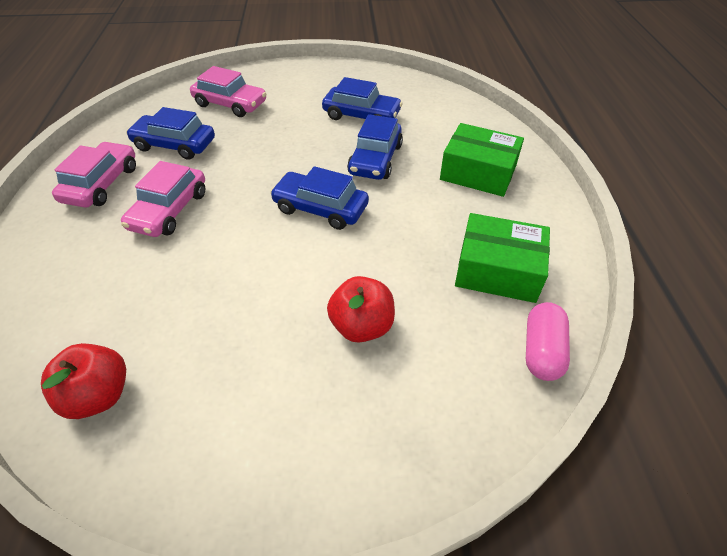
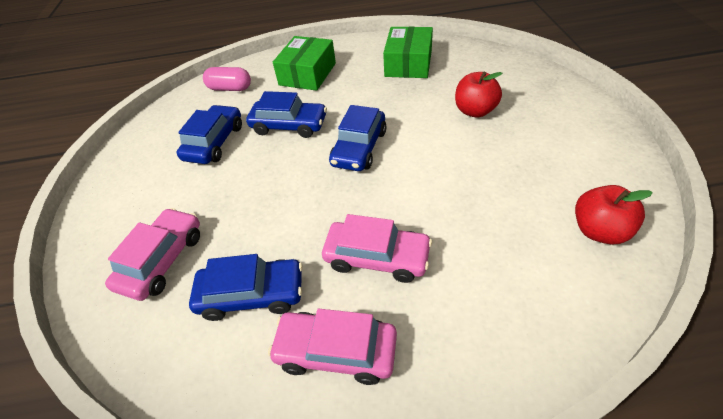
camera: 90 degrees left, 0 degrees up
blue car [126,107,215,160] -> blue car turned 105 degrees counterclockwise [189,254,303,321]
pink capsule [526,302,570,381] -> pink capsule moved to [203,67,251,91]

